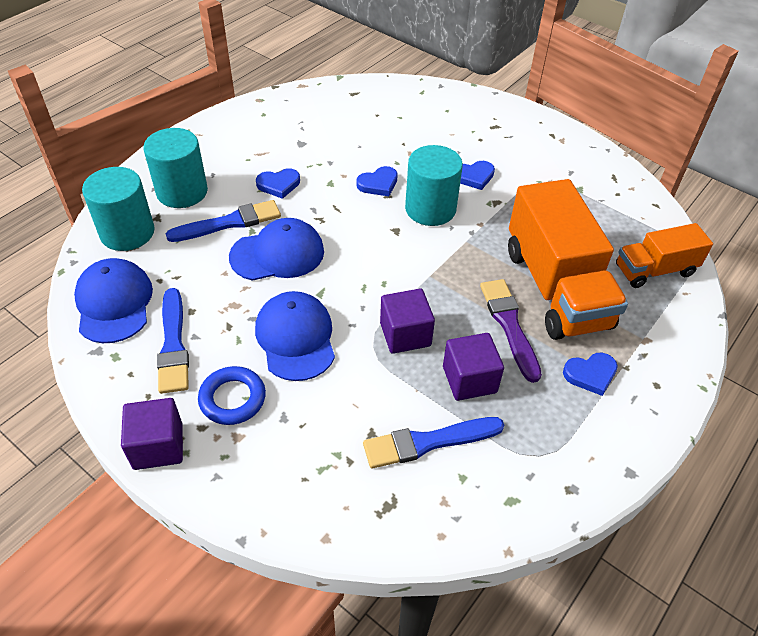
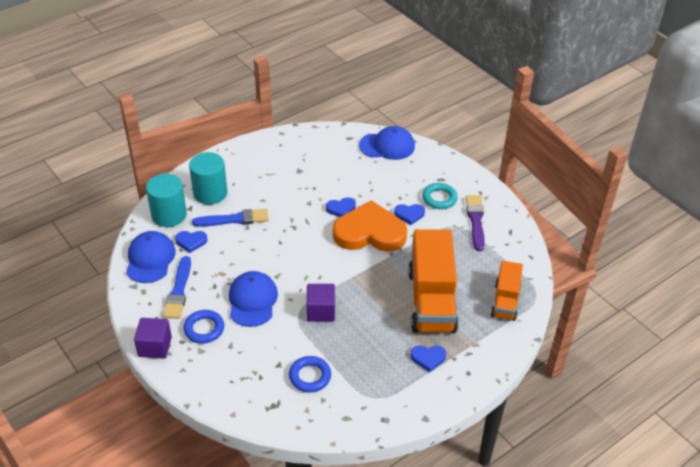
camera: 15 degrees right, 5 degrees down
blue cap [229,218,324,281] -> blue cap moved to [359,126,415,160]
blue heart [256,168,300,199] -> blue heart moved to [175,231,208,253]
blue brush [363,417,504,469] -> blue ring [289,356,331,393]
turquoise cylinder [405,145,463,226] -> orange heart [333,200,407,252]
purple cube [443,333,504,401] -> none
purple brush [480,279,542,383] -> purple brush moved to [466,195,485,251]
orange truck [616,223,713,288] -> orange truck turned 75 degrees counterclockwise [491,261,523,321]
none -> turquoise ring [422,183,458,209]

